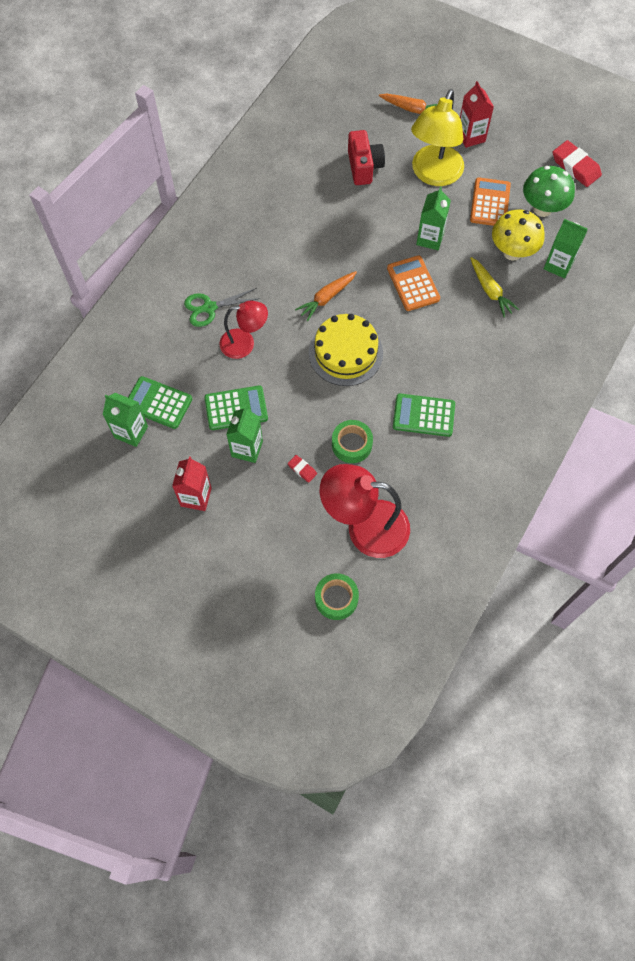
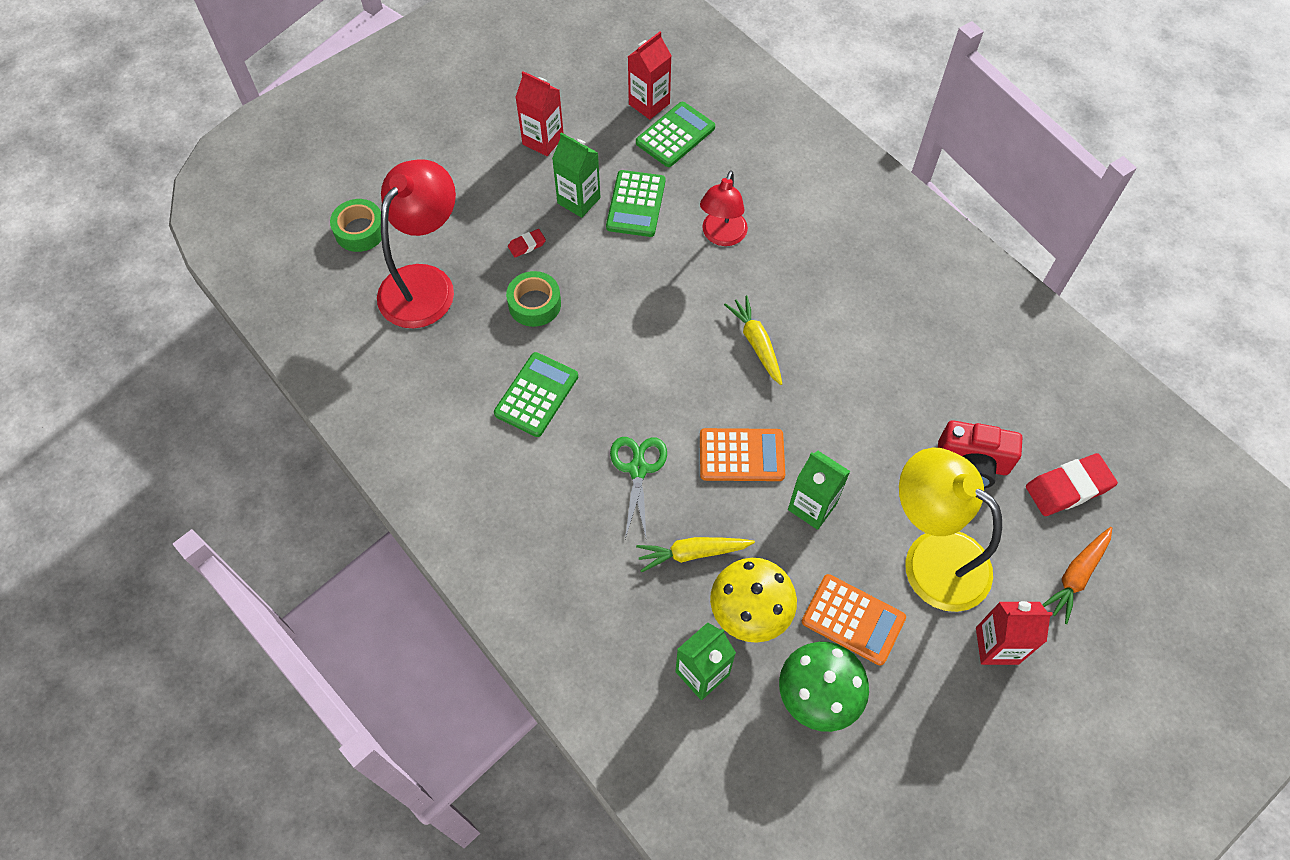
camera: 110 degrees right, 5 degrees down
green carton [103,393,148,447] -> red carton [628,32,672,120]
green scissors [184,288,261,327] -> green scissors moved to [610,437,667,539]
orange carrot [295,271,357,321] -> yellow carrot [724,296,782,385]
yellow cake [309,314,383,386] -> none
red eraser [553,140,602,187] -> red eraser moved to [1026,453,1118,516]

